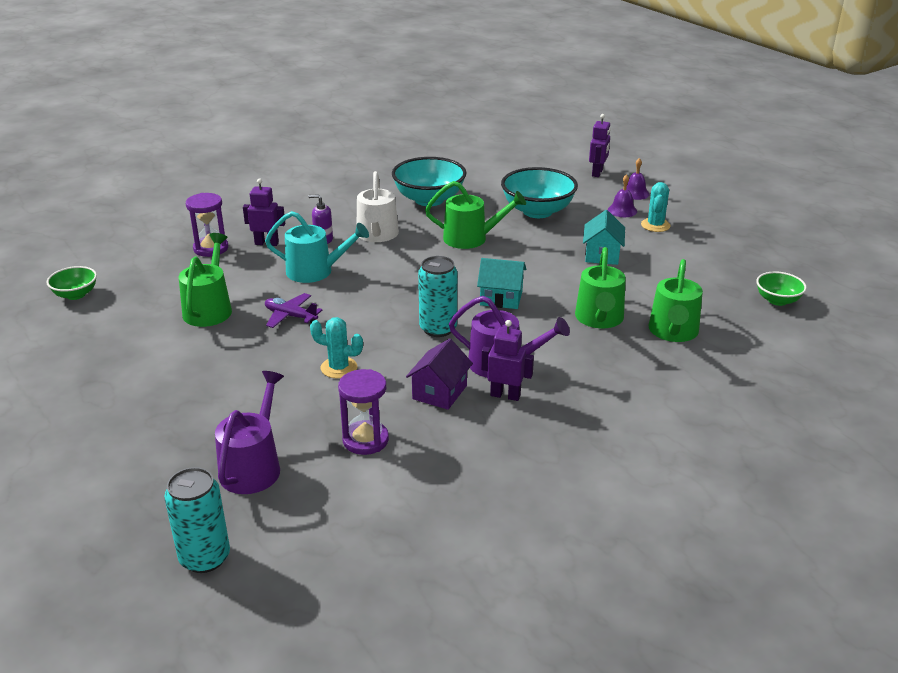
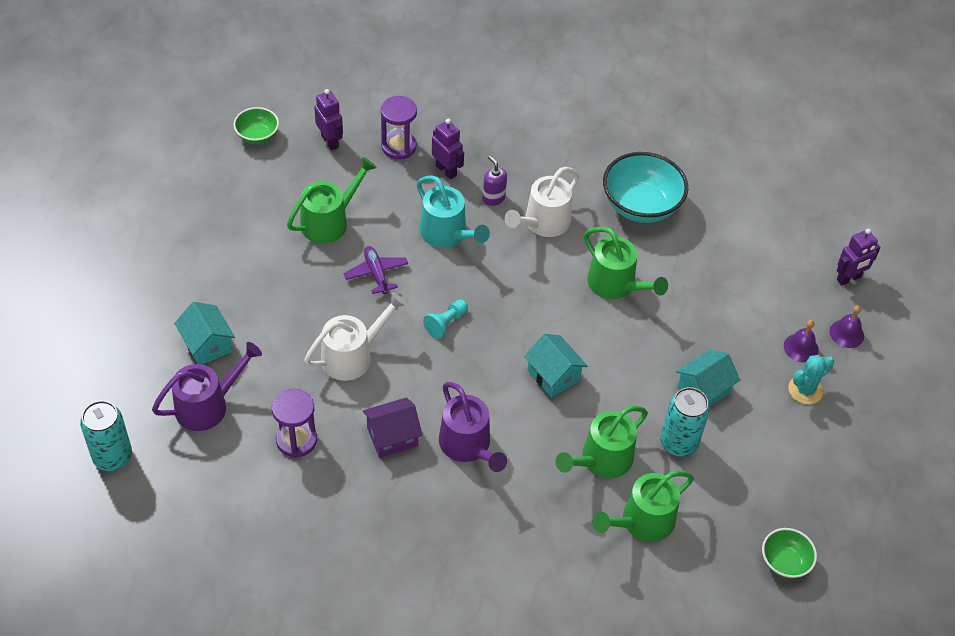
camera: 40 degrees right, 20 degrees up
turquoise cactus [310,317,363,378] -> white watering can [304,292,406,381]
turquoise can [418,256,457,337] -> turquoise can moved to [661,387,710,457]
purple robot [481,320,534,401] -> purple robot moved to [314,89,343,150]
turquoise bowl [501,167,578,218] -> none
none -> turquoise house [174,302,235,365]
none -> turquoise pawn [423,299,468,339]

